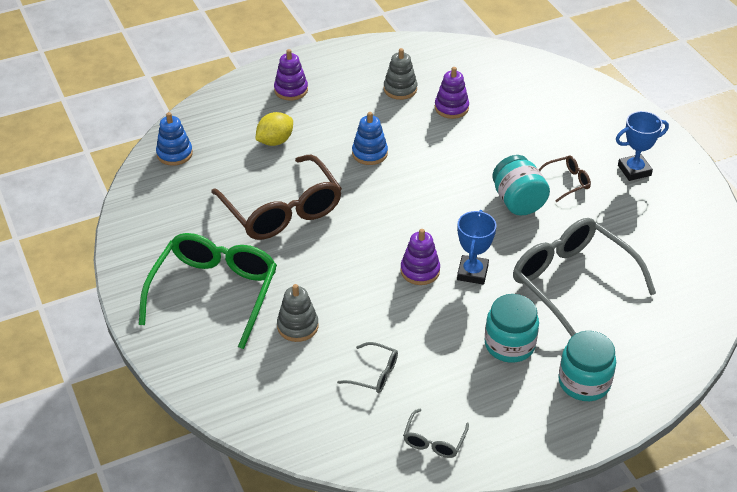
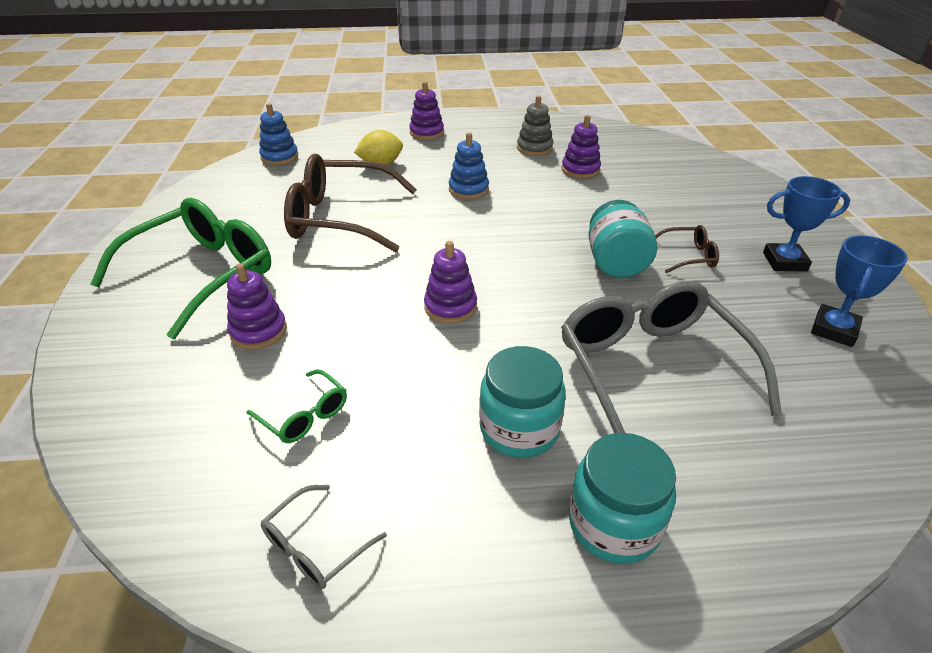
camera: 20 degrees right, 5 degrees down
brown glasses [211,155,342,240] -> brown glasses turned 105 degrees clockwise [284,154,417,252]
grey stacking toy [277,284,318,342] -> purple stacking toy [227,263,287,349]
grey glasses [337,342,398,393] -> green glasses [247,369,347,443]
blue trophy [457,210,497,285] -> blue trophy moved to [811,235,908,347]

